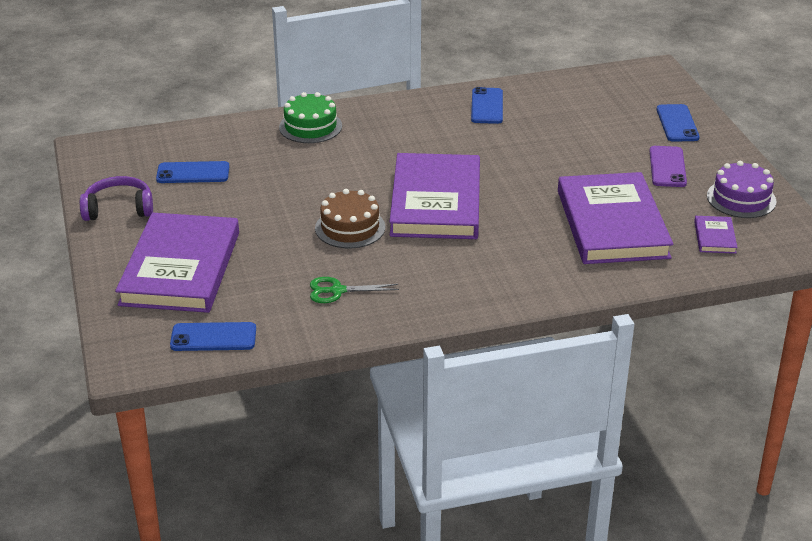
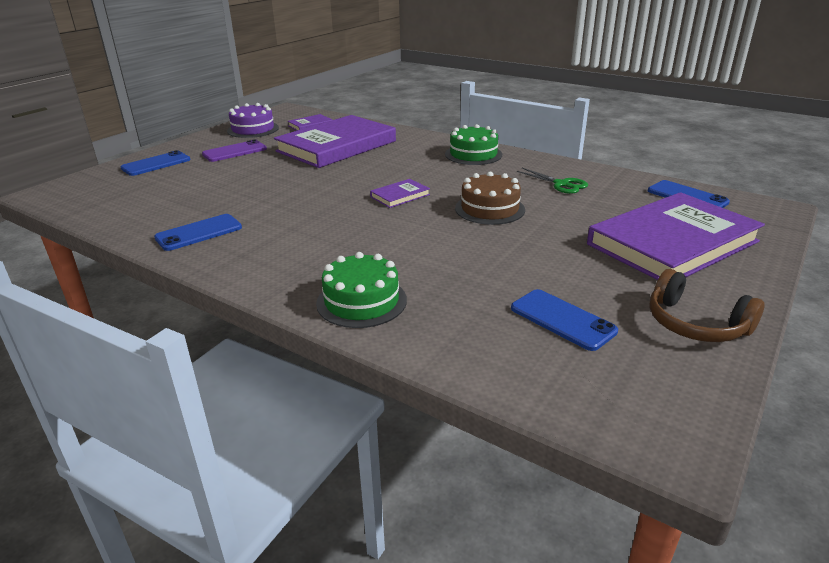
camera: 130 degrees left, 5 degrees down
purple headphones [80,176,153,221] -> brown headphones [649,269,764,342]
purple book [389,153,480,239] -> purple book [370,179,430,208], size x0.41
none -> green cake [445,124,502,165]

